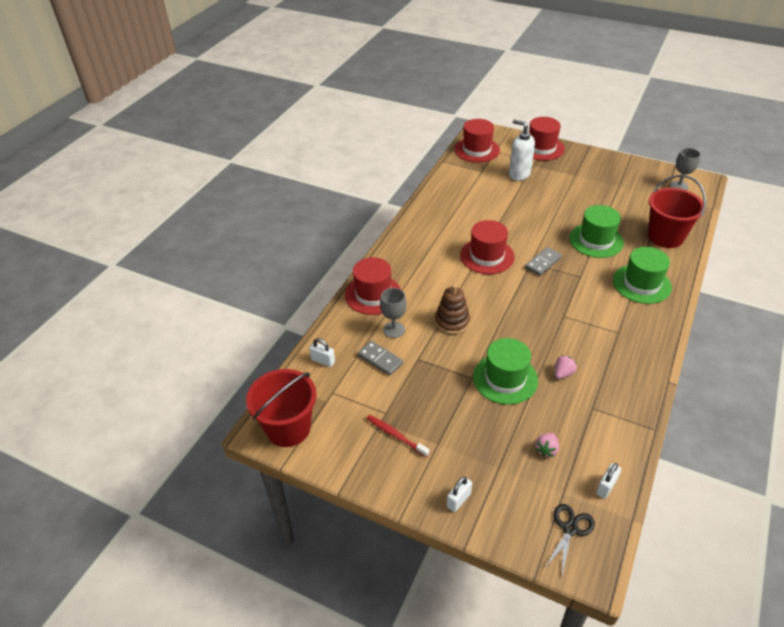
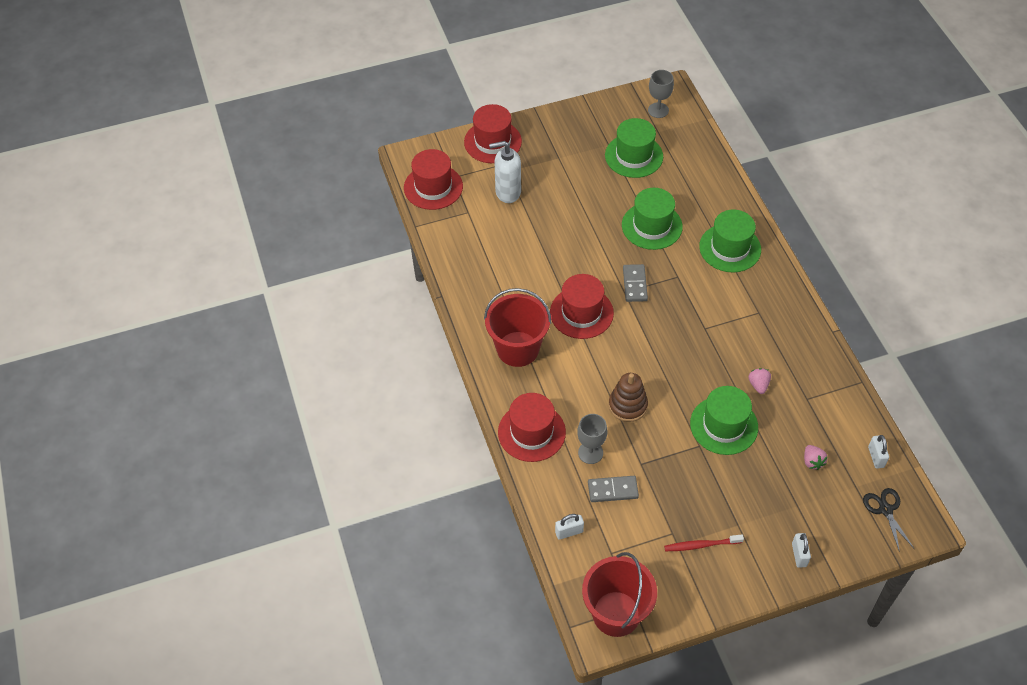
camera: 45 degrees left, 10 degrees up
red bucket [648,175,706,248] -> red bucket moved to [484,288,551,367]
none -> green hat [605,118,663,178]

